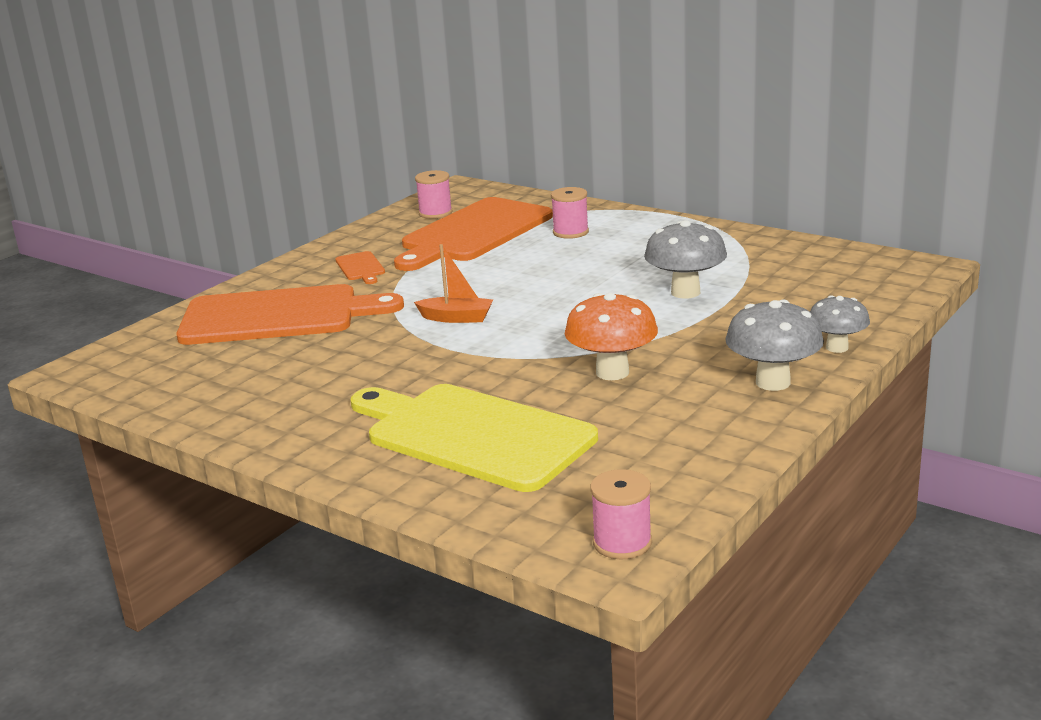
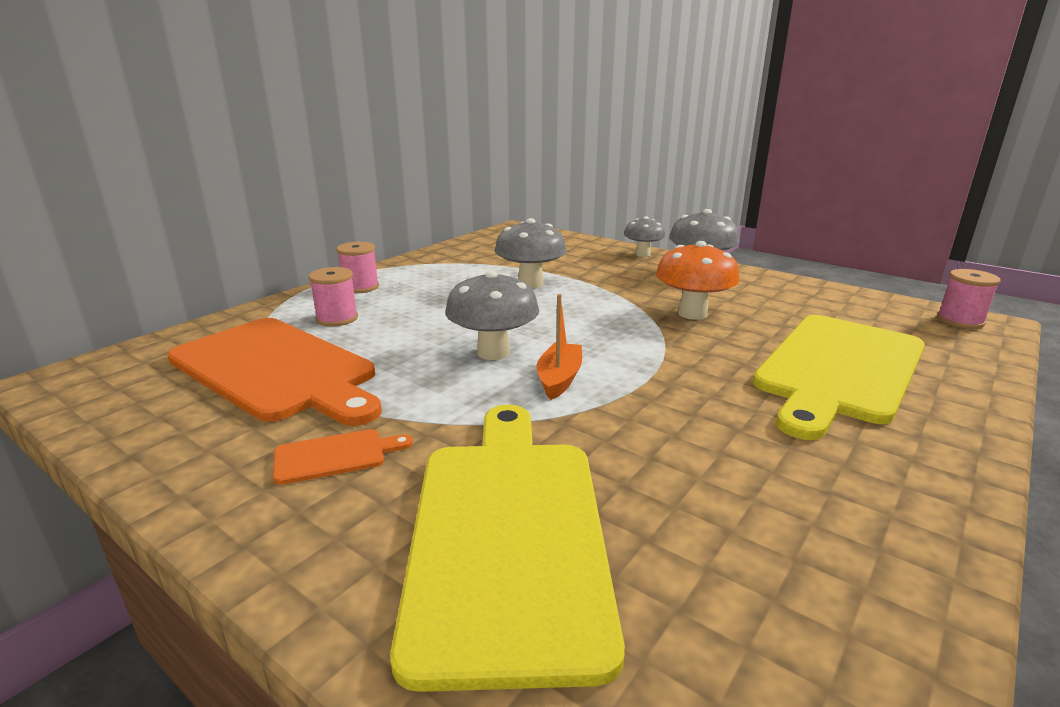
camera: 90 degrees left, 0 degrees up
orange cutting board [176,284,404,345] -> yellow cutting board [390,405,625,692]
pink spool [415,170,453,219] -> pink spool moved to [336,241,379,293]
none -> grey mushroom [445,270,539,360]

